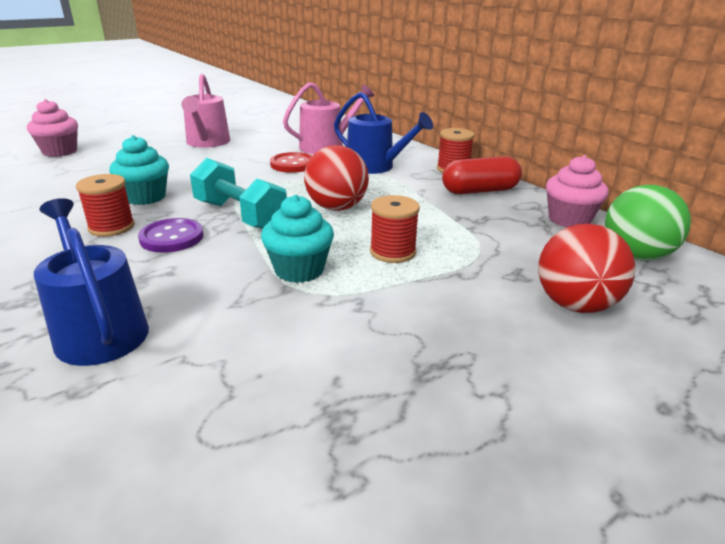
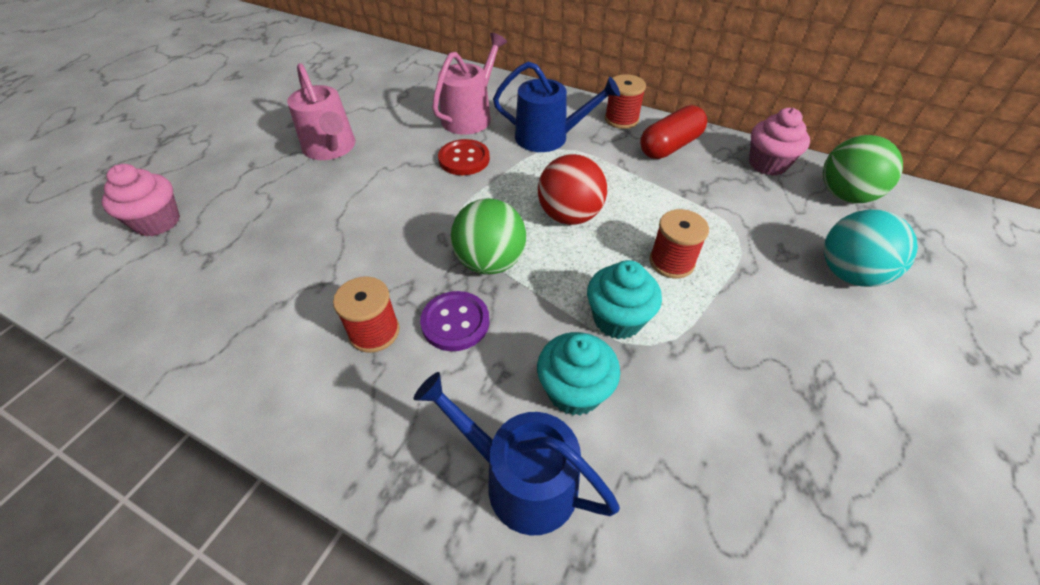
camera: 25 degrees left, 20 degrees up
turquoise cupcake [109,135,169,205] -> turquoise cupcake moved to [537,332,620,415]
turquoise dumbbell [190,158,287,229] -> green ball [451,198,526,275]
red ball [538,224,635,313] -> turquoise ball [824,209,918,287]

